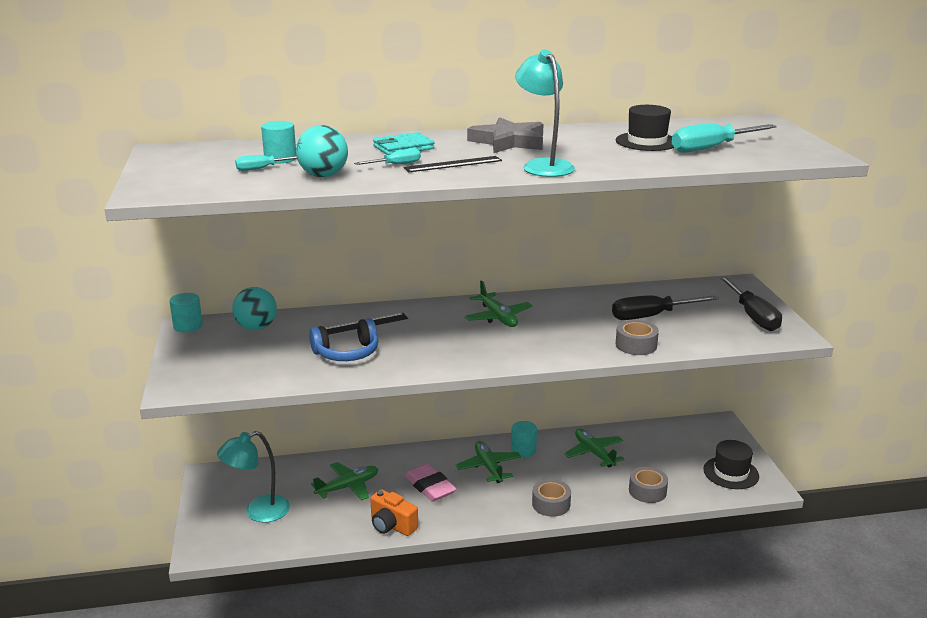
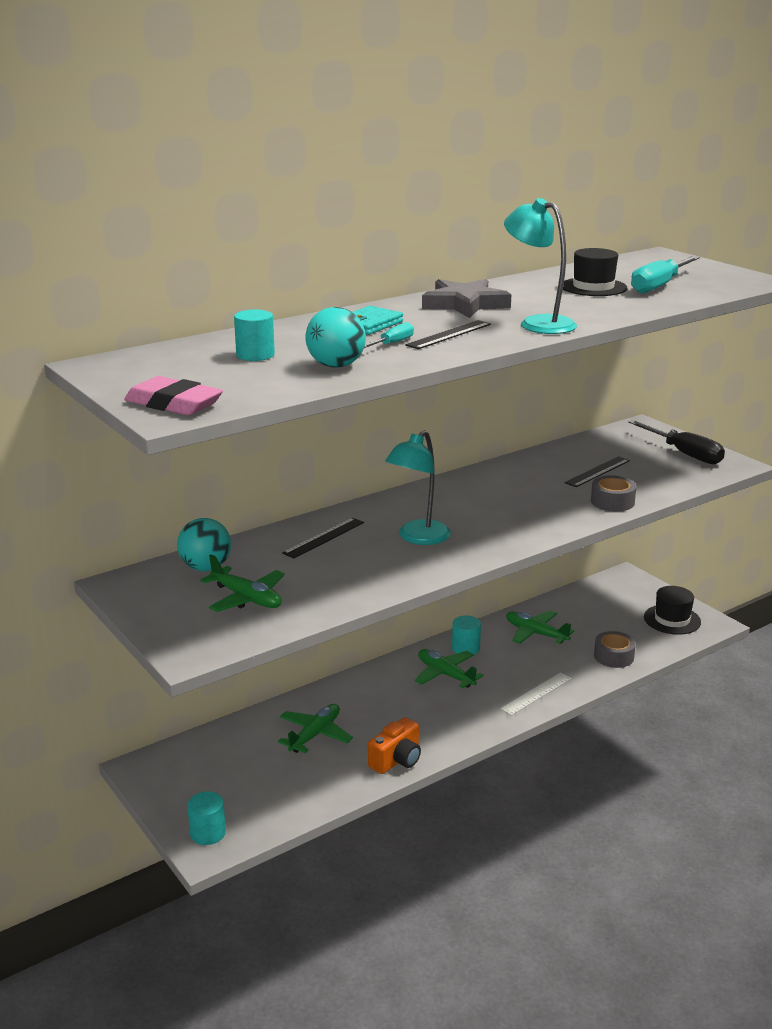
camera: 25 degrees left, 0 degrees up
turquoise cylinder [169,293,203,332] -> turquoise cylinder moved to [187,791,226,845]
turquoise lamp [217,431,290,523] -> turquoise lamp moved to [385,430,451,545]
turquoise screwdriver [235,155,297,171] -> none
blue headphones [309,318,378,361] -> none
orange camera [370,489,418,536] -> orange camera turned 60 degrees counterclockwise [368,717,421,774]
pink eraser [404,464,457,502] -> pink eraser moved to [124,376,223,415]
green plane [464,280,532,327] -> green plane moved to [200,554,285,612]
grey tape [532,479,571,517] -> white ruler [500,673,571,715]
black screwdriver [612,295,719,320] -> black ruler [565,456,630,487]

